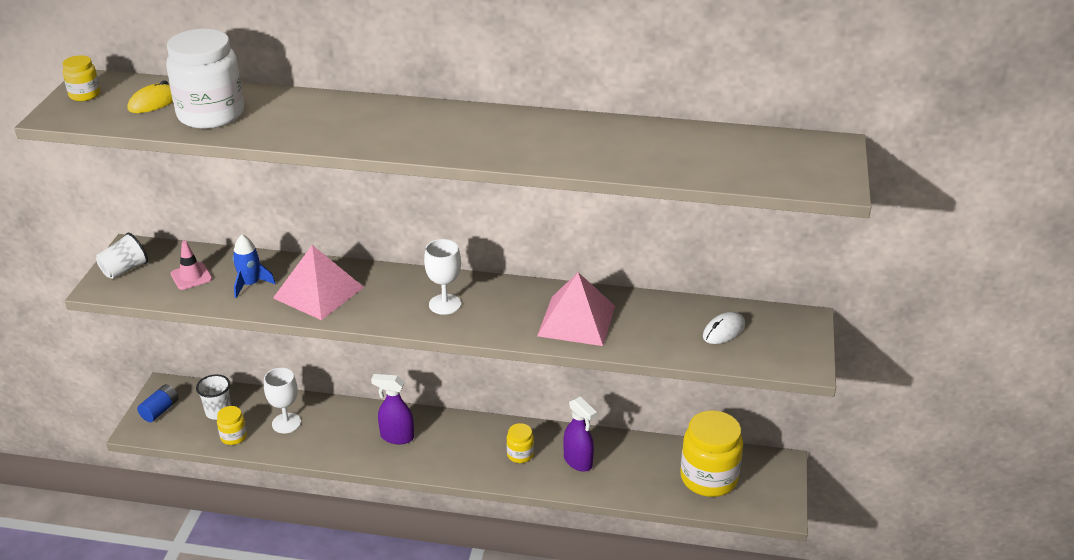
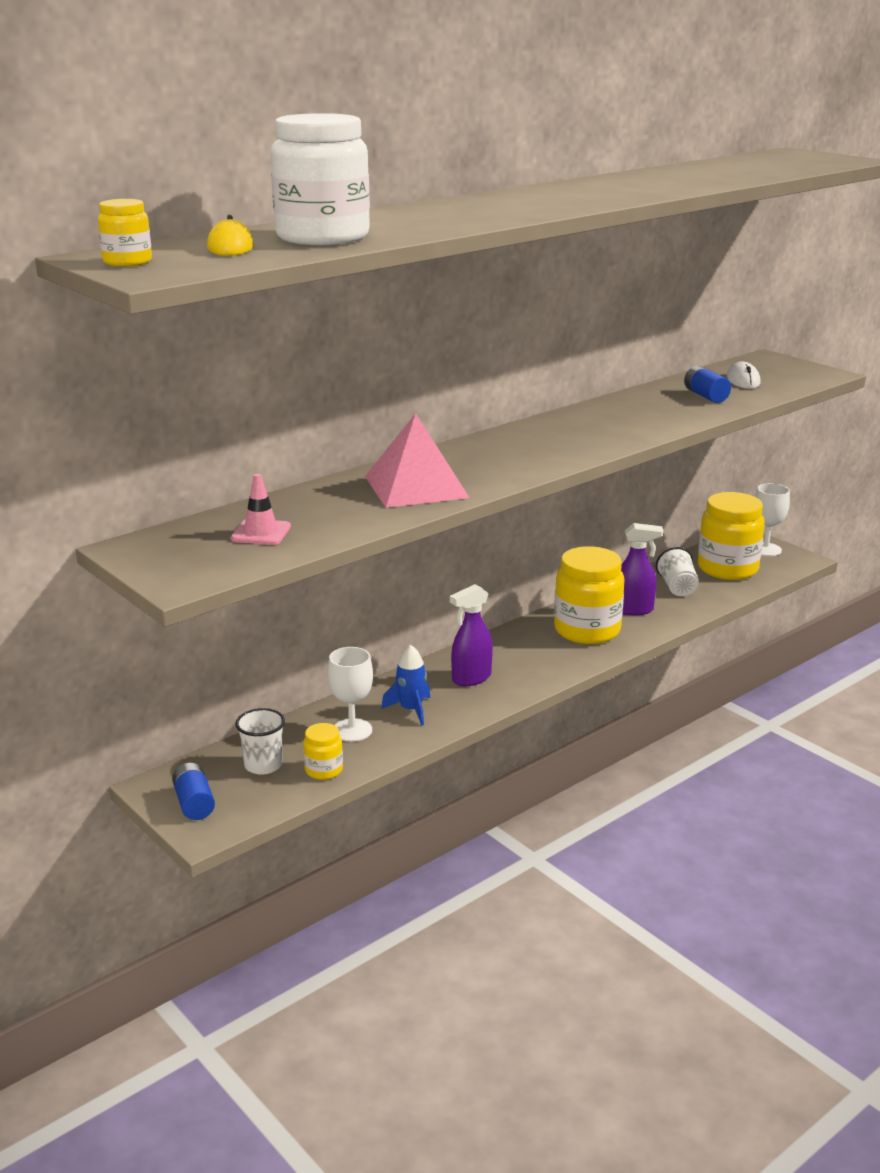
camera: 50 degrees left, 10 degrees down
white cup [96,233,148,279] -> white cup moved to [656,547,699,596]
blue rocket [233,235,276,298] -> blue rocket moved to [381,645,430,725]
white goblet [424,239,461,315] -> white goblet moved to [755,483,790,556]
yellow jar [506,423,534,463] -> yellow jar [554,546,625,644], size x2.10
pink pyramid [537,272,615,346] -> none
none -> blue battery [684,366,731,403]

